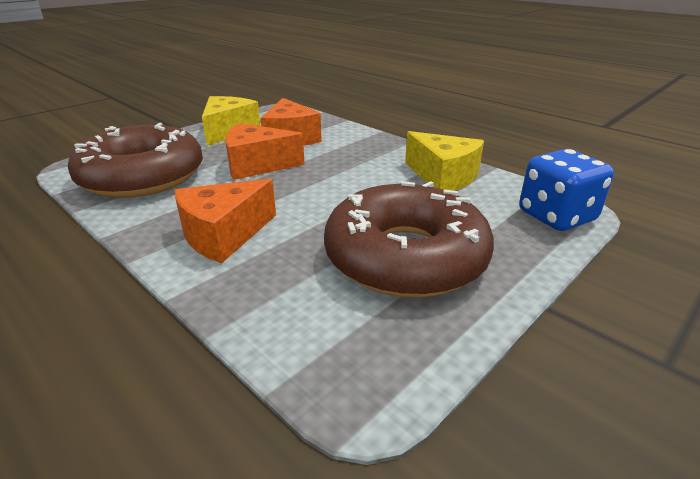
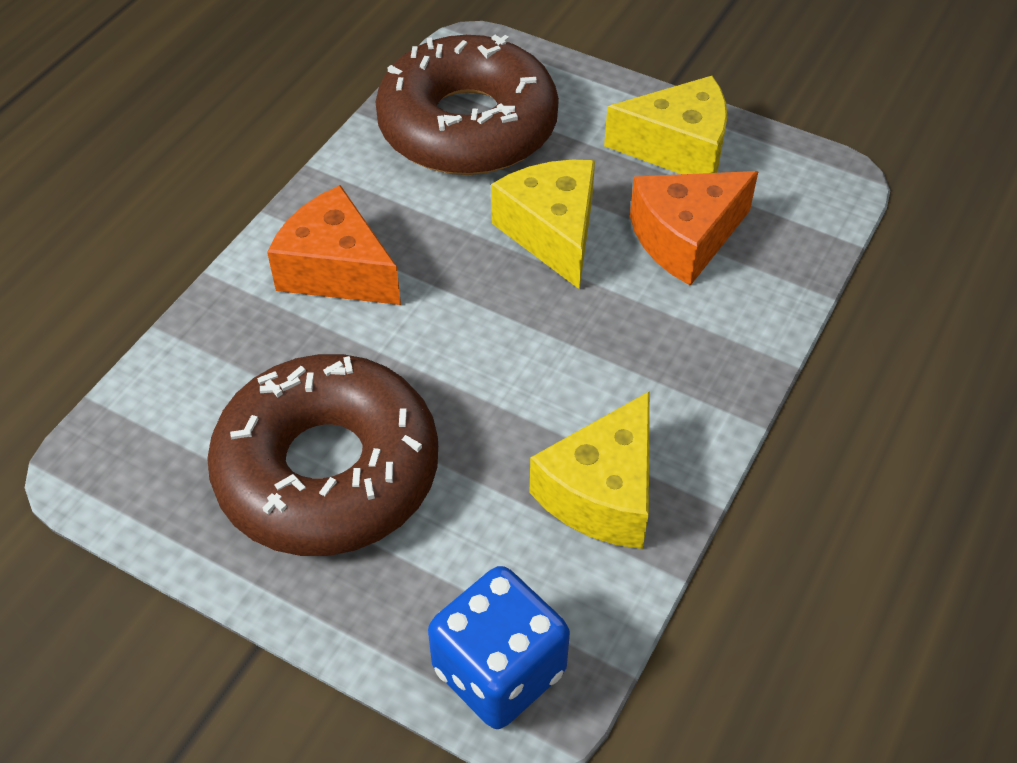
camera: 75 degrees right, 20 degrees up
orange cheese [225,123,305,180] -> yellow cheese [491,160,595,289]

